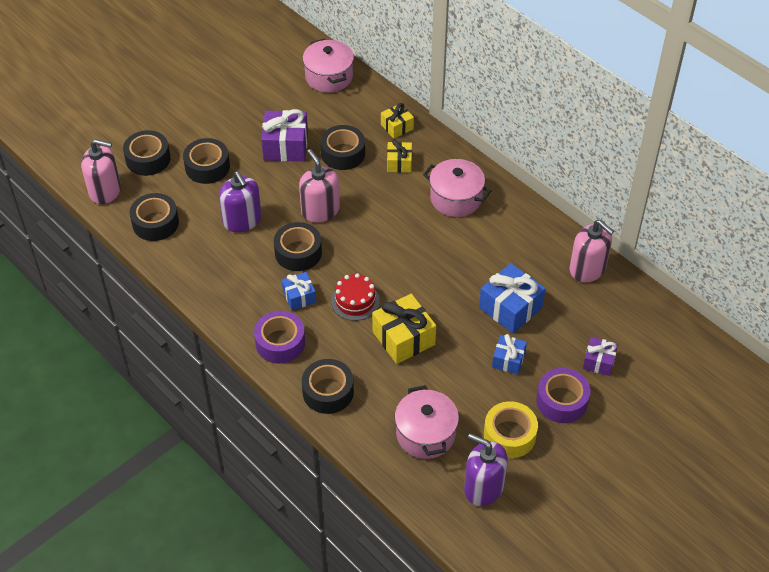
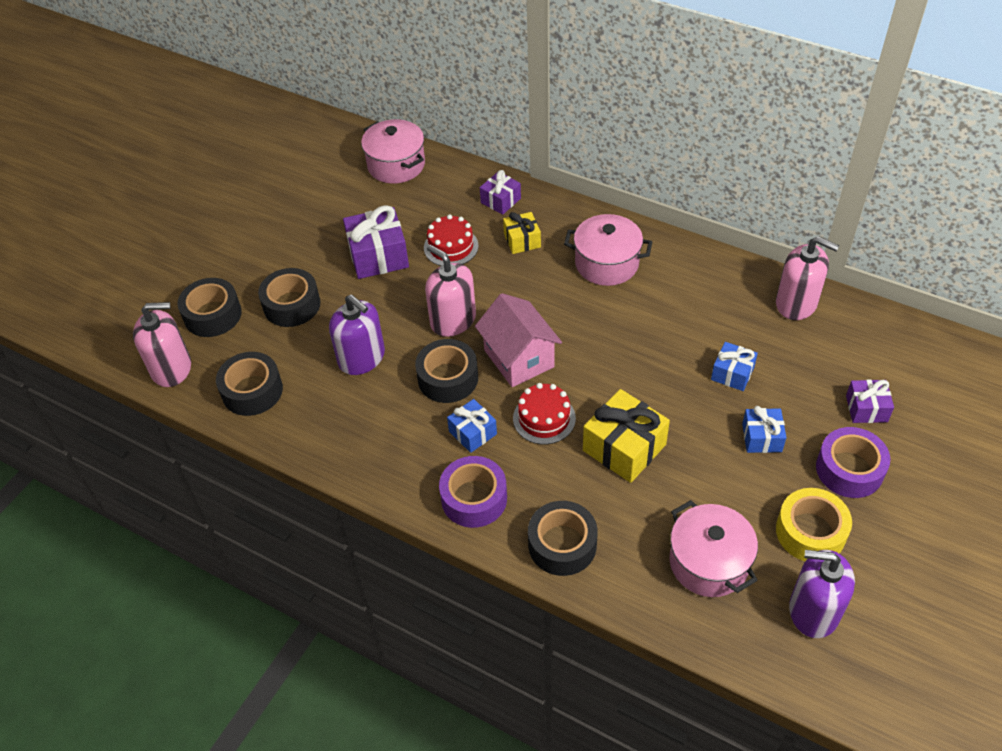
camera: 15 degrees left, 0 degrees up
black tape [320,125,365,170] -> red cake [424,214,478,266]
yellow gift [381,103,414,139] -> purple gift [480,170,521,215]
blue gift [479,263,545,333] -> blue gift [711,342,758,391], size x0.59
none -> pink house [475,293,562,387]

